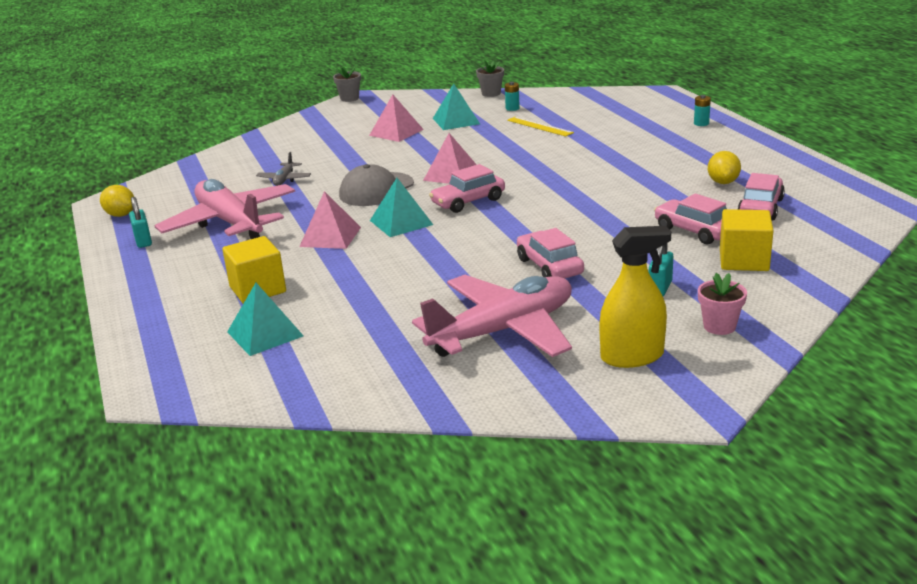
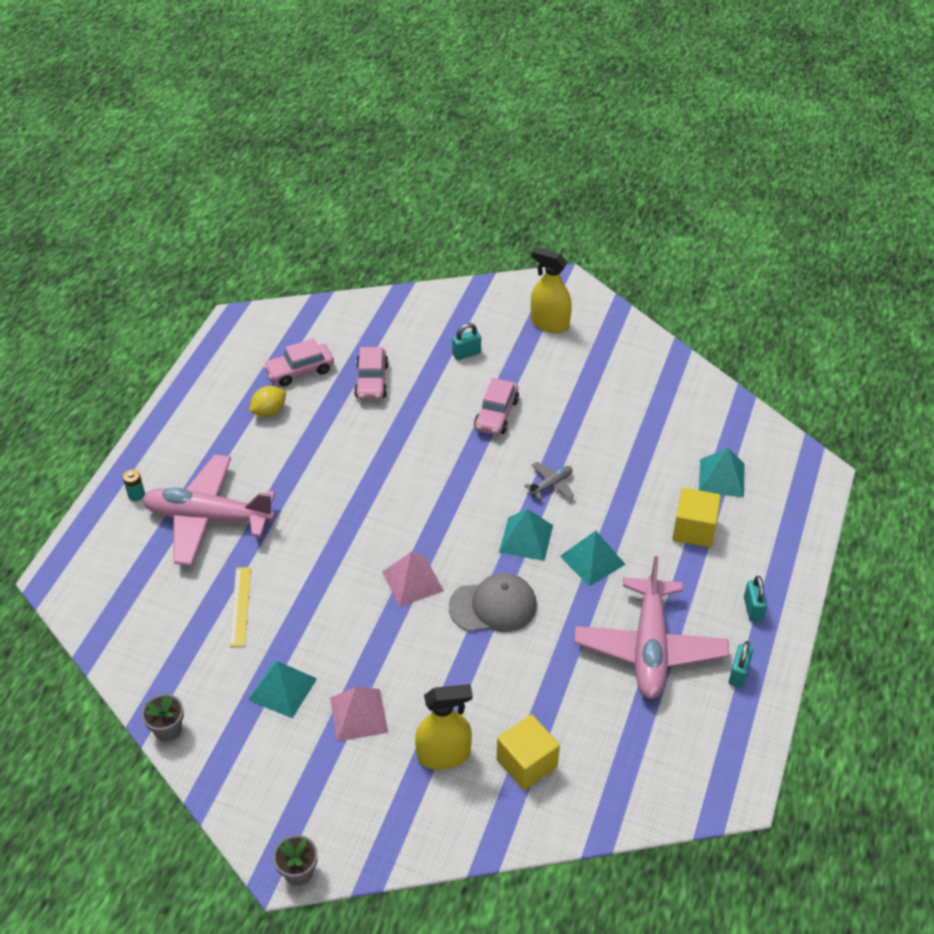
camera: 140 degrees left, 20 degrees up
yellow lemon [100,185,134,217] -> none
grey plane [256,152,311,186] -> grey plane moved to [524,462,574,500]
pink pyramid [299,191,361,249] -> turquoise pyramid [560,531,626,587]
pink plane [412,275,572,357] -> pink plane moved to [142,455,275,566]
pink car [429,164,505,213] -> none
turquoise battery [505,82,520,111] -> none
pink flower pot [698,273,747,335] -> none
yellow cube [720,209,773,271] -> yellow cube moved to [497,714,560,790]
none -> yellow spray bottle [415,684,473,770]
none -> turquoise padlock [744,576,767,622]

